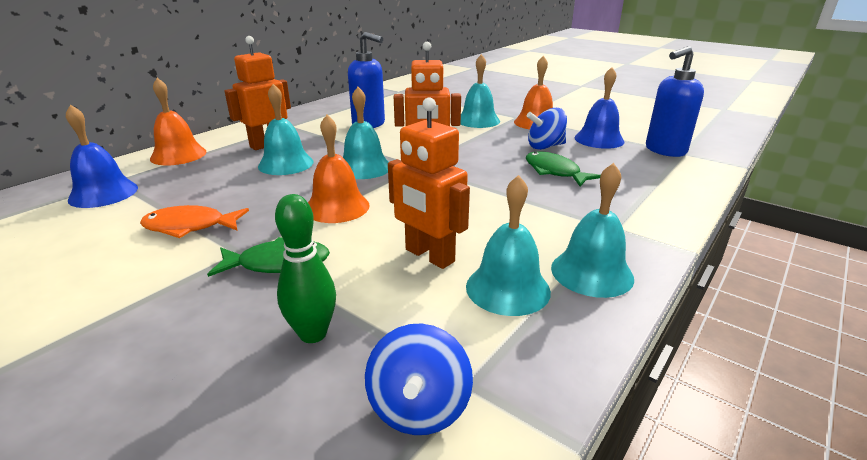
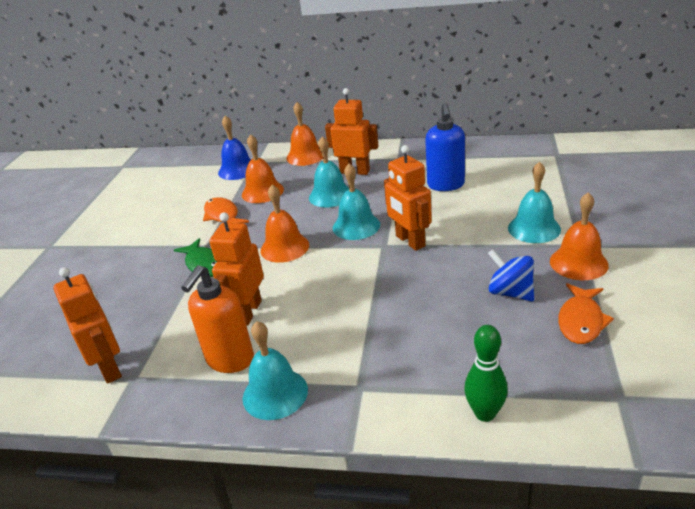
camera: 65 degrees right, 5 degrees up
green bowling pin [275,194,336,343] -> green bowling pin moved to [464,325,508,422]
blue spinning top [365,323,473,435] -> orange robot [53,267,122,384]
turquoise bell [466,175,551,316] -> orange soap dispenser [181,265,254,373]
green fish [526,151,601,186] -> none
blue bell [575,67,624,149] -> orange fish [558,283,614,344]
blue soap dispenser [646,46,704,157] -> none
none -> orange bell [242,134,284,203]

